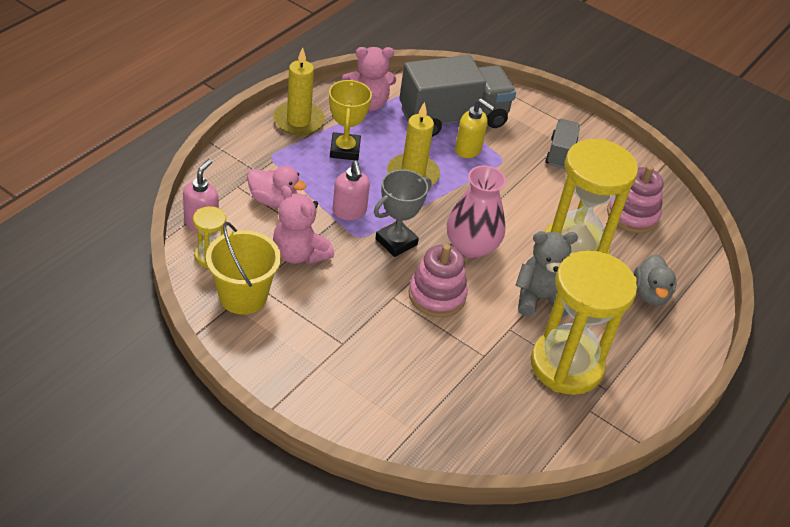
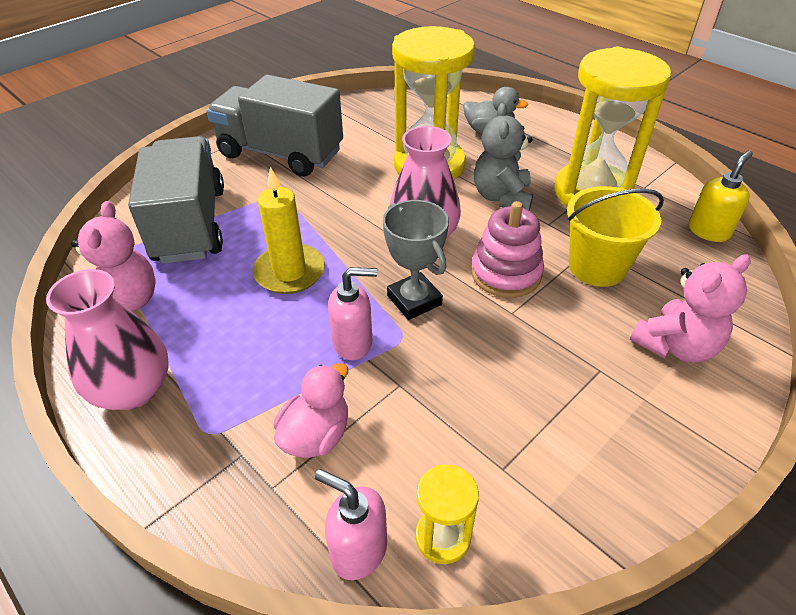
camera: 75 degrees left, 0 degrees up
yellow bucket [206,222,281,315] -> yellow bucket moved to [567,186,664,287]
yellow candle [273,48,325,136] -> pink vase [46,269,168,410]
pink teddy bear [273,185,334,265] -> pink teddy bear moved to [630,254,751,363]
yellow trophy [329,80,372,161] -> none
yellow soap dispenser [455,98,495,158] -> yellow soap dispenser moved to [689,150,753,242]
grey truck [545,119,580,169] -> grey truck [206,75,343,176], size x1.98
pink stacking toy [607,165,664,233] -> none

